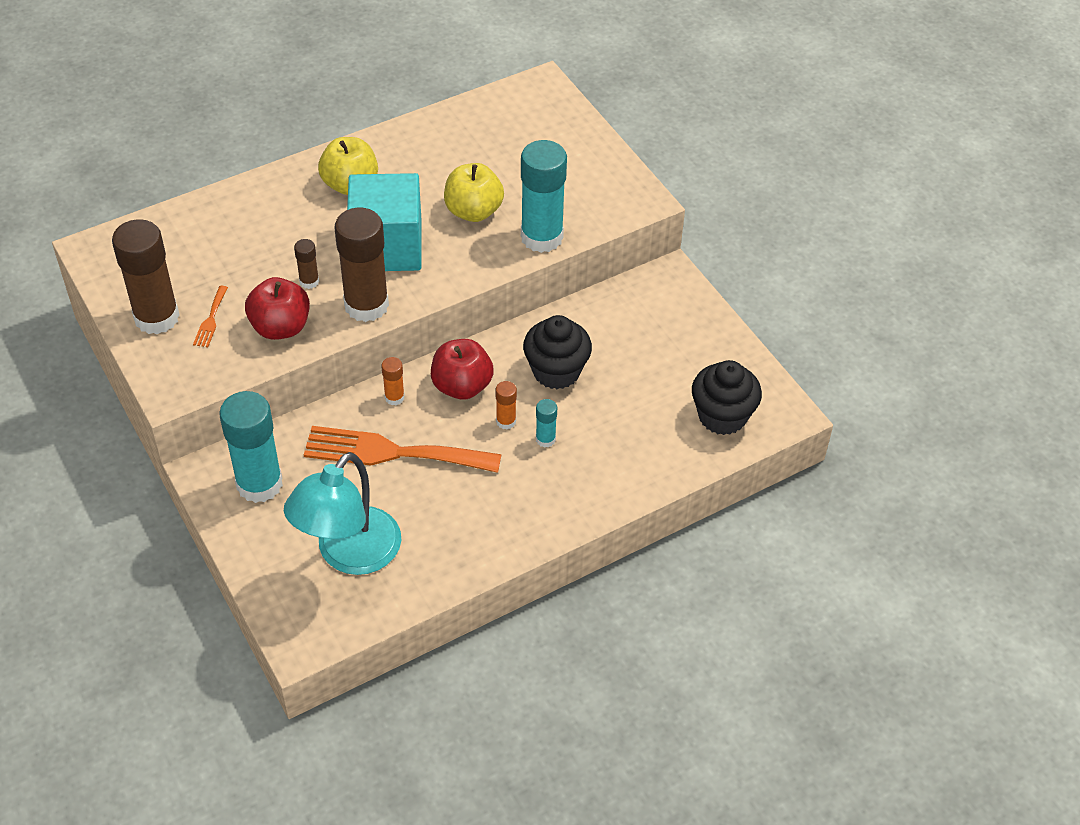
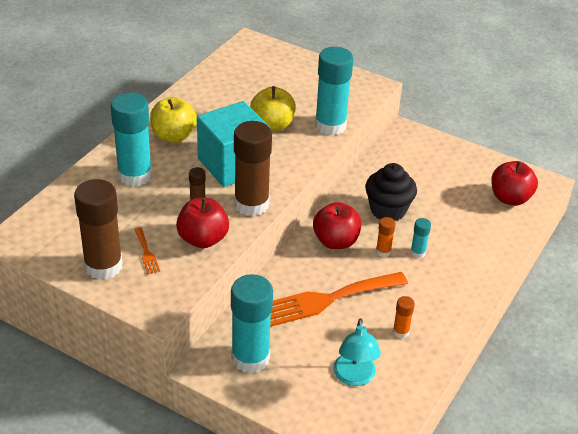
camera: 30 degrees left, 10 degrees down
turquoise lamp [284,452,401,575] -> turquoise lamp [333,318,381,386], size x0.63
orange glue stick [381,357,405,405] -> orange glue stick moved to [393,296,415,338]
black cupcake [692,360,762,435] -> red apple [491,161,538,206]
none -> turquoise glue stick [111,93,152,187]

